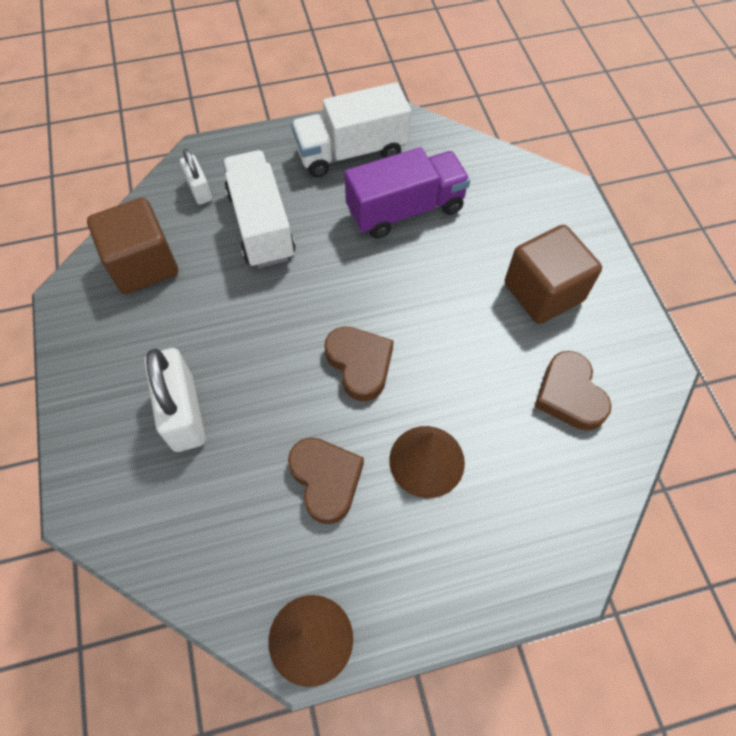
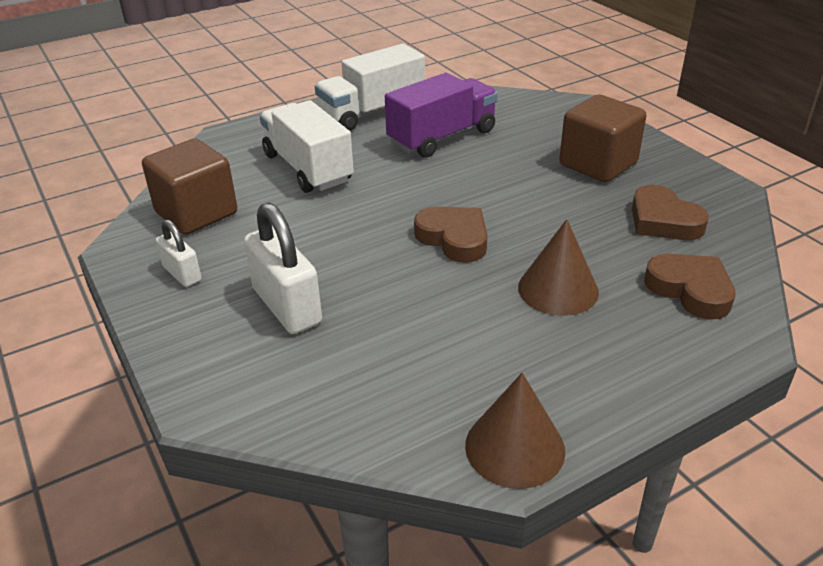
camera: 15 degrees left, 25 degrees down
white padlock [180,149,212,205] -> white padlock moved to [156,219,202,287]
brown heart [288,437,364,524] -> brown heart moved to [644,254,736,320]

